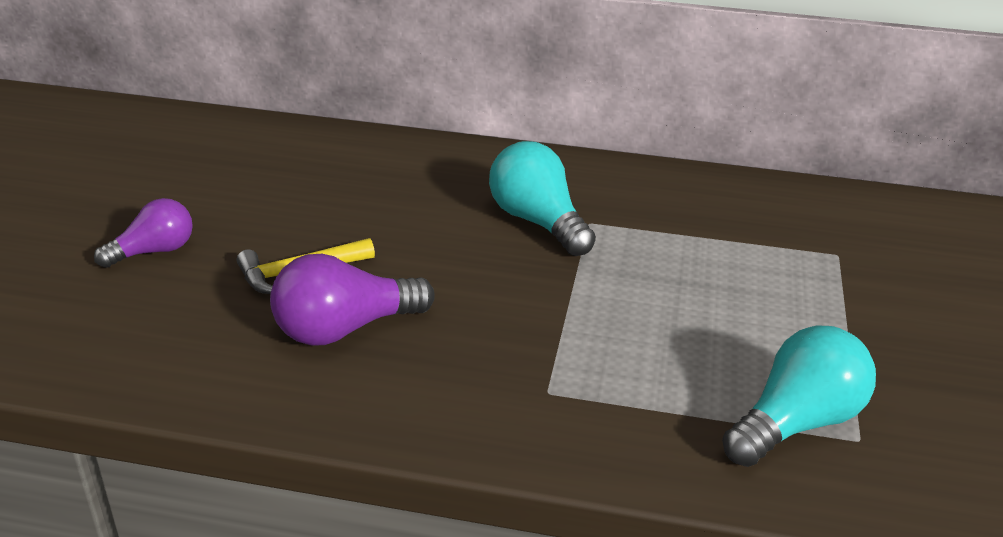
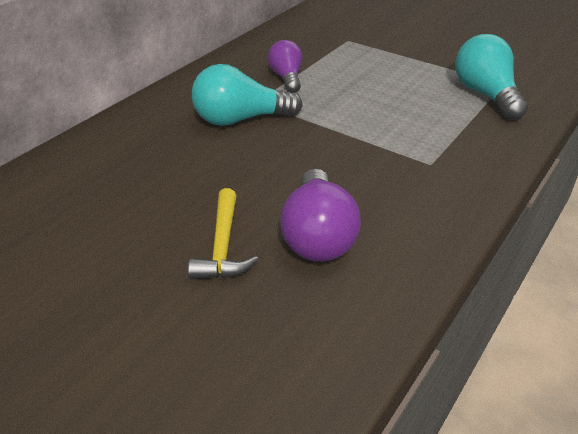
camera: 65 degrees left, 5 degrees up
purple light bulb [94,198,193,268] -> purple light bulb moved to [268,40,302,93]

